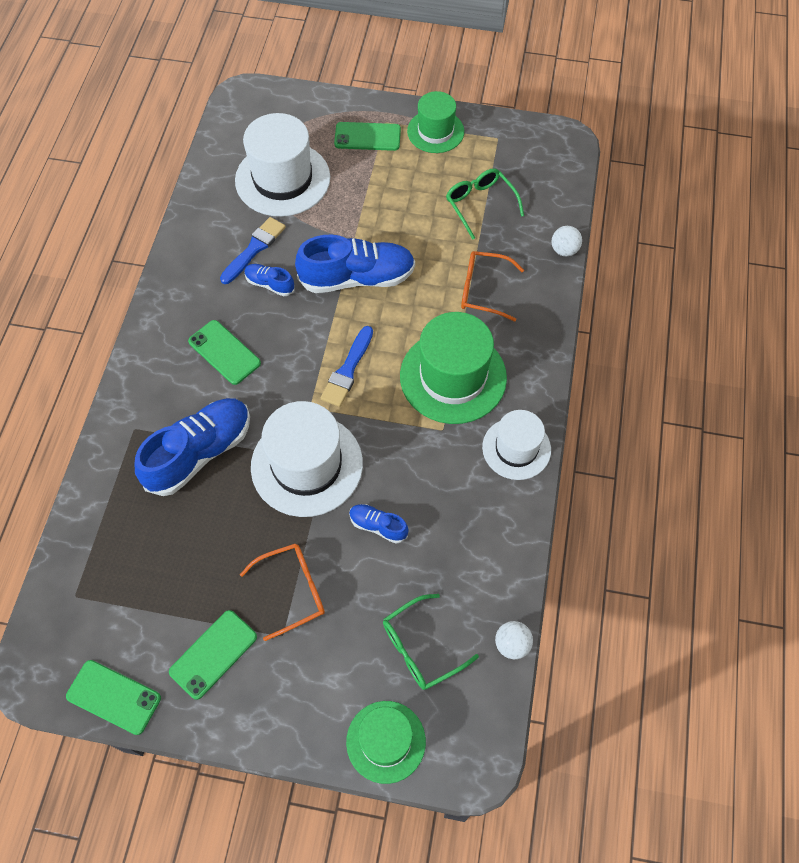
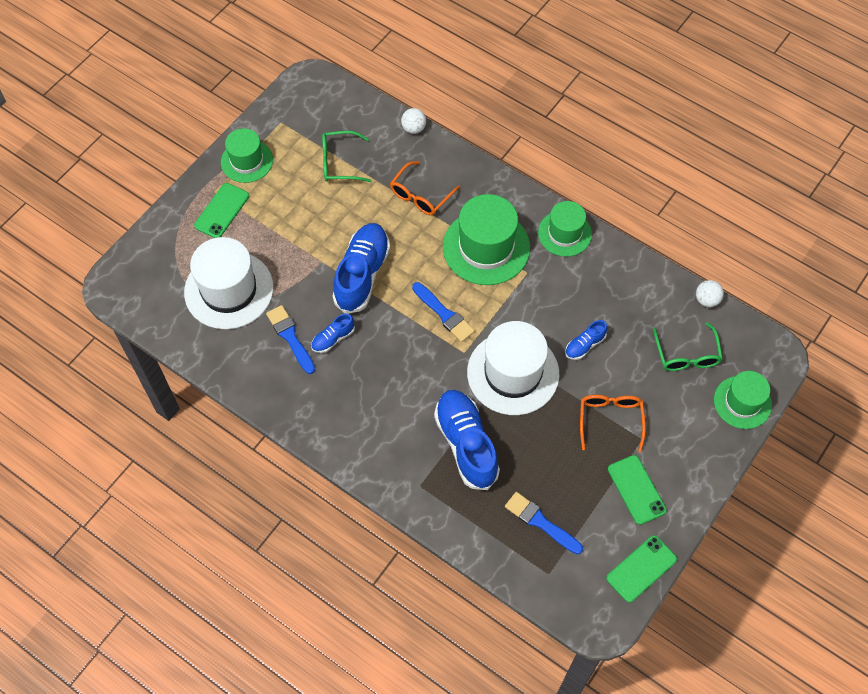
camera: 65 degrees left, 0 degrees up
green phone [188,320,261,385] -> none
white hat [482,410,551,480] -> green hat [538,201,592,257]
none -> blue brush [505,492,583,554]

